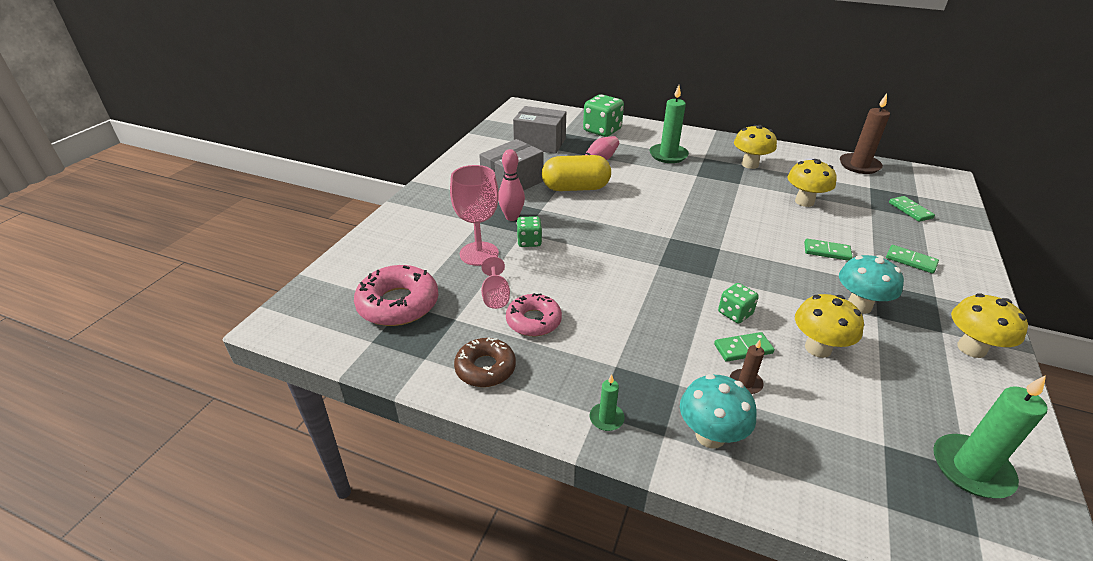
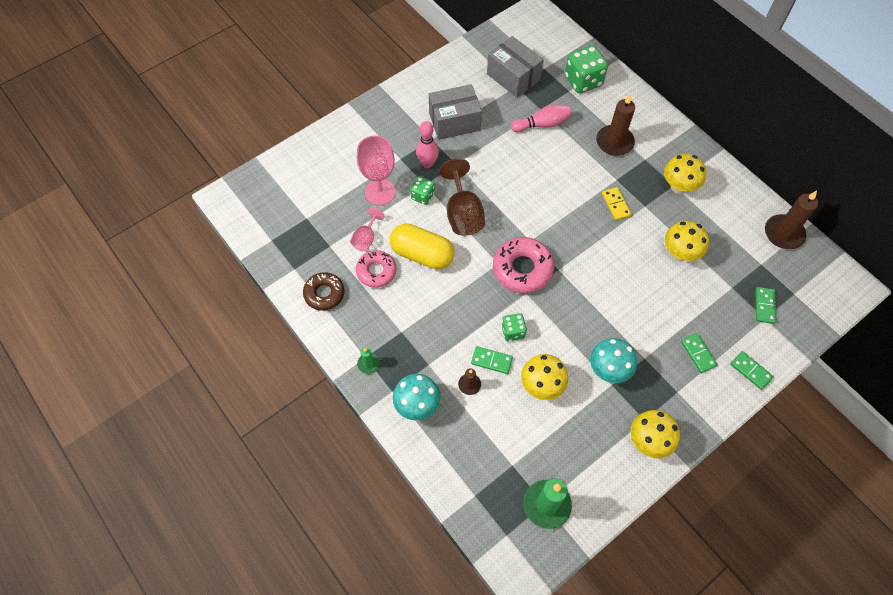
camera: 30 degrees right, 25 degrees up
pink donut [354,265,438,326] -> pink donut moved to [493,237,554,293]
yellow capsule [542,155,611,191] -> yellow capsule moved to [390,223,454,270]
green candle [650,85,689,163] -> brown candle [596,94,635,156]
green domino [804,239,853,261] -> green domino moved to [730,351,774,390]
none -> brown goblet [439,158,485,236]
none -> yellow domino [602,187,632,221]

